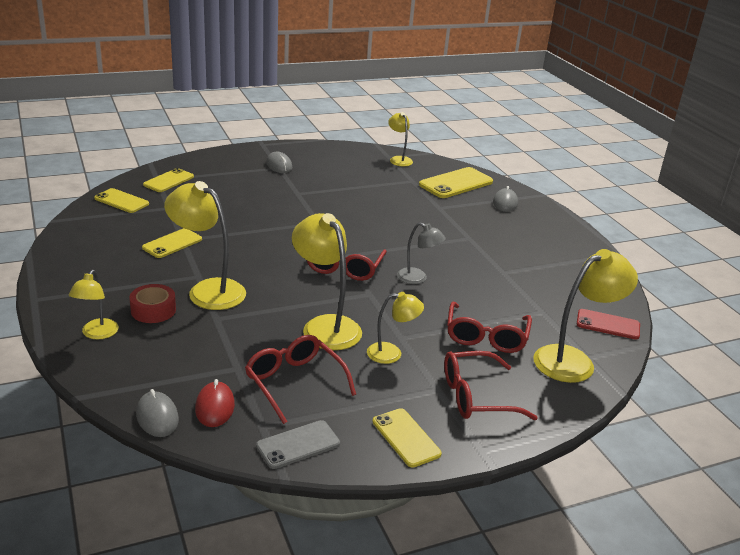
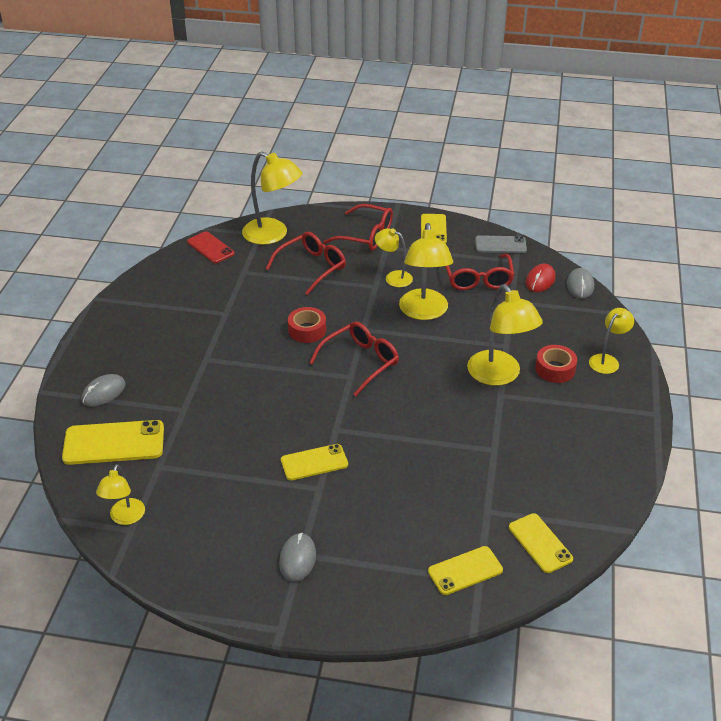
camera: 145 degrees left, 10 degrees up
yellow phone [142,228,202,258] -> yellow phone moved to [281,444,348,480]
grey lamp [397,222,446,284] -> red tape [288,307,326,343]
yellow lamp [533,249,638,383] -> yellow lamp turned 150 degrees counterclockwise [242,152,302,245]

